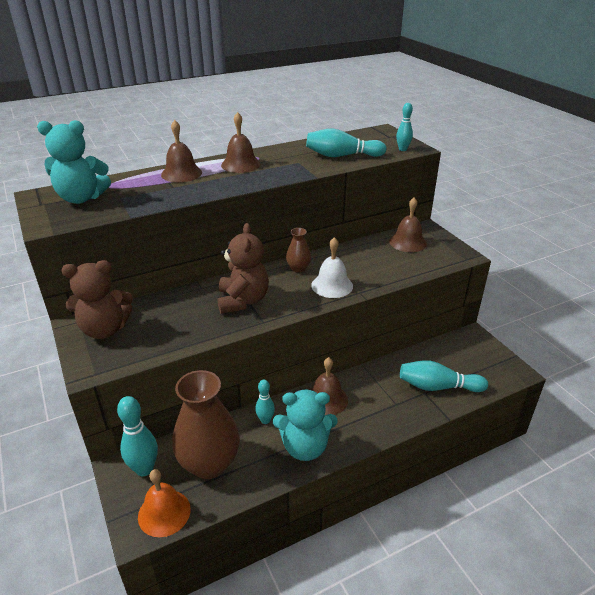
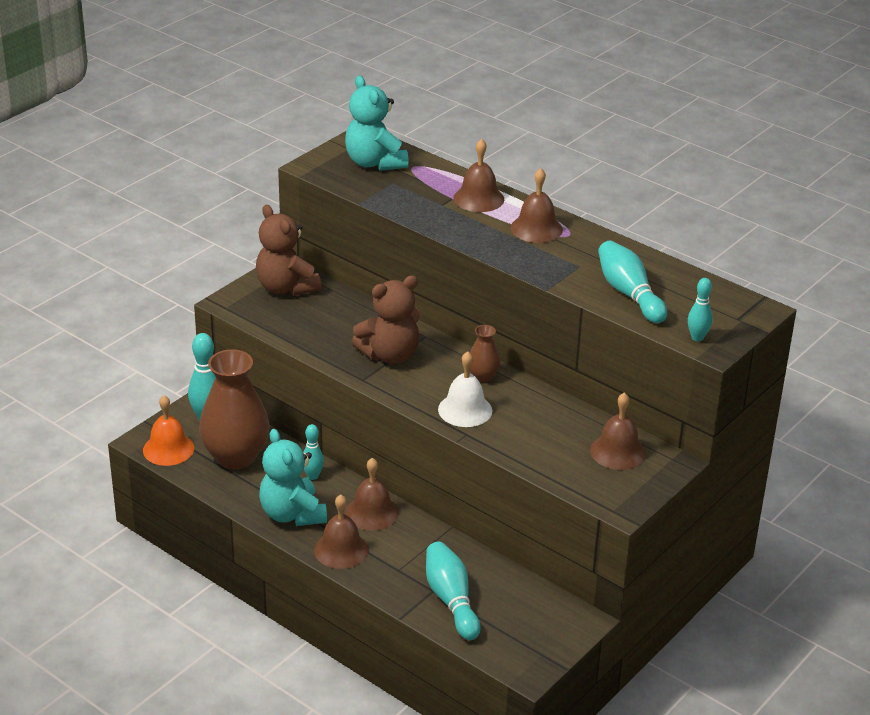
camera: 65 degrees right, 0 degrees up
none -> brown bell [314,494,369,569]

